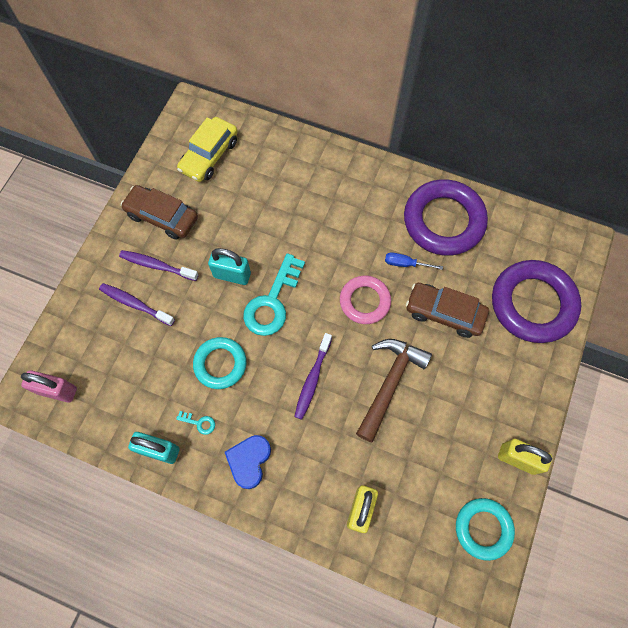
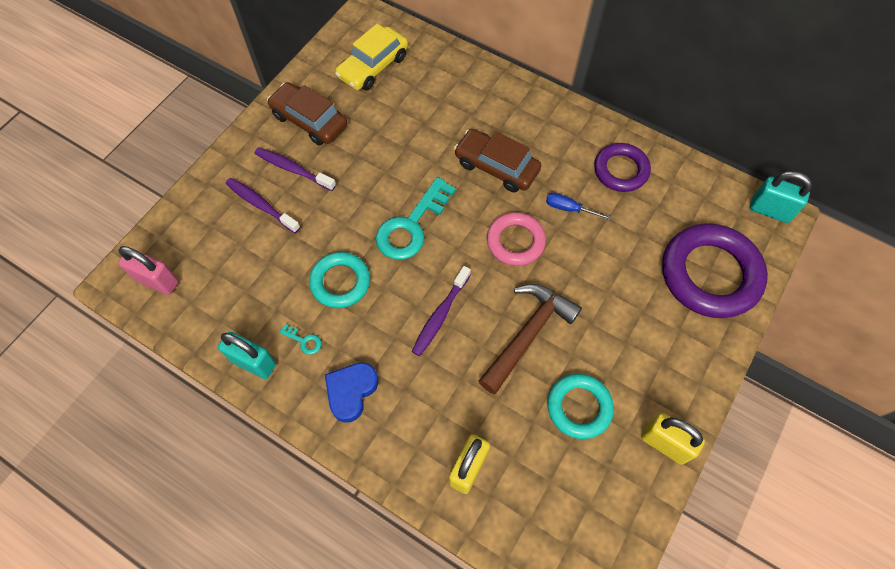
camera: 10 degrees right, 5 degrees down
turquoise padlock [208,248,251,285] -> turquoise padlock moved to [750,171,812,223]
purple ring [404,179,488,256] -> purple ring [594,143,651,192], size x0.59
brown car [406,283,489,338] -> brown car moved to [454,129,542,192]
turquoise ring [456,498,515,561] -> turquoise ring moved to [547,374,614,439]

